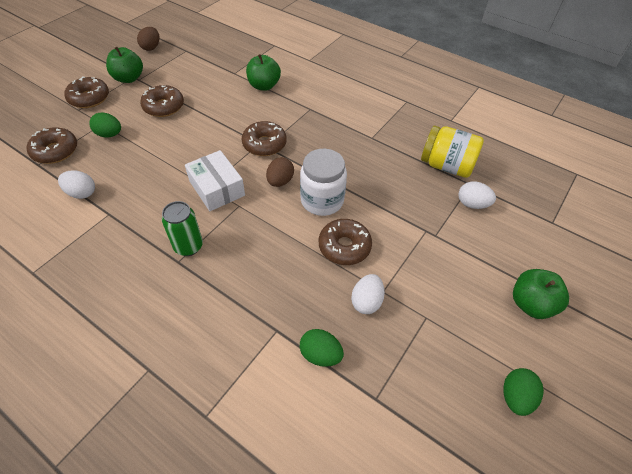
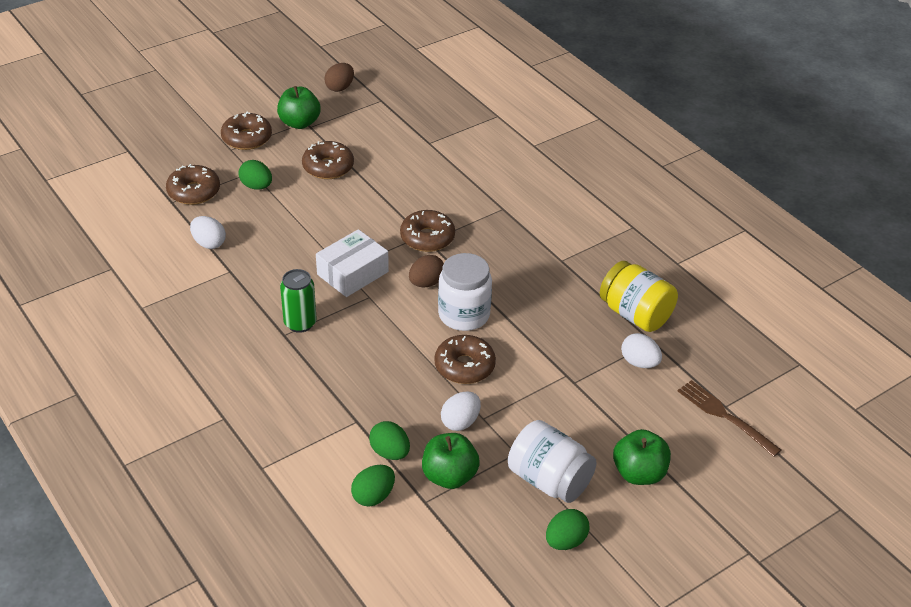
camera: 20 degrees right, 10 degrees down
white box [185,150,245,211] -> white box turned 60 degrees clockwise [316,229,389,297]
green apple [246,54,281,91] -> green apple moved to [422,433,480,489]
none -> green egg [351,465,395,507]
none -> white jar [508,420,597,503]
none -> brown fork [678,380,781,457]

